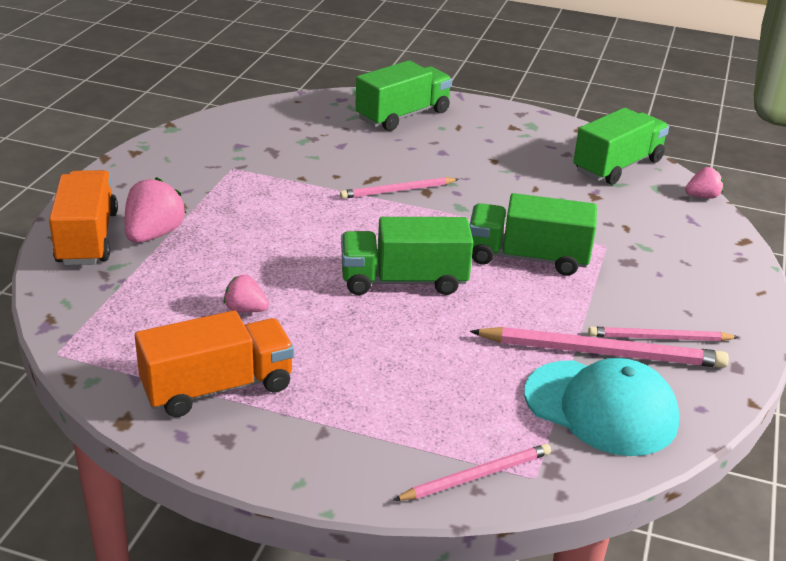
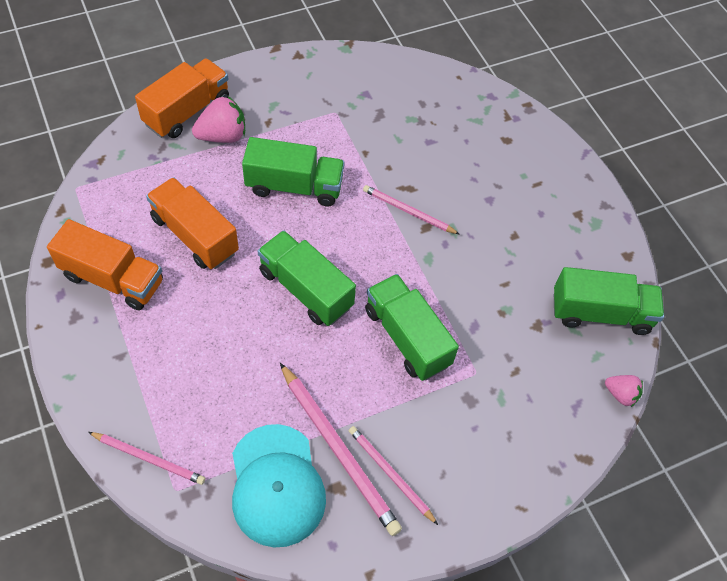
camera: 45 degrees right, 25 degrees up
pink strawberry [223,275,269,313] -> orange truck [146,177,239,269]
green truck [355,60,452,131] -> green truck moved to [242,137,345,206]

